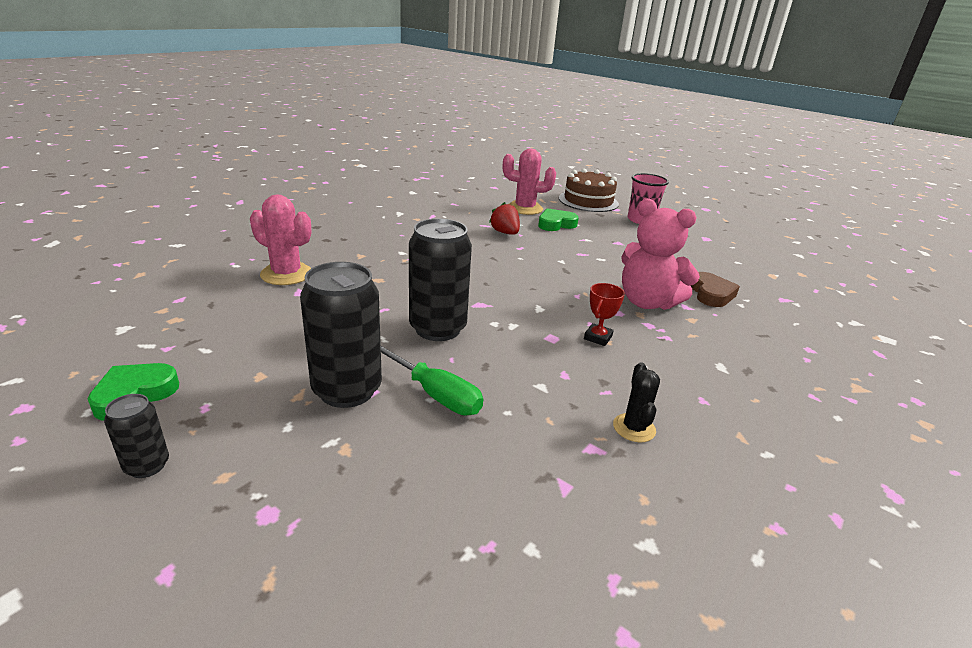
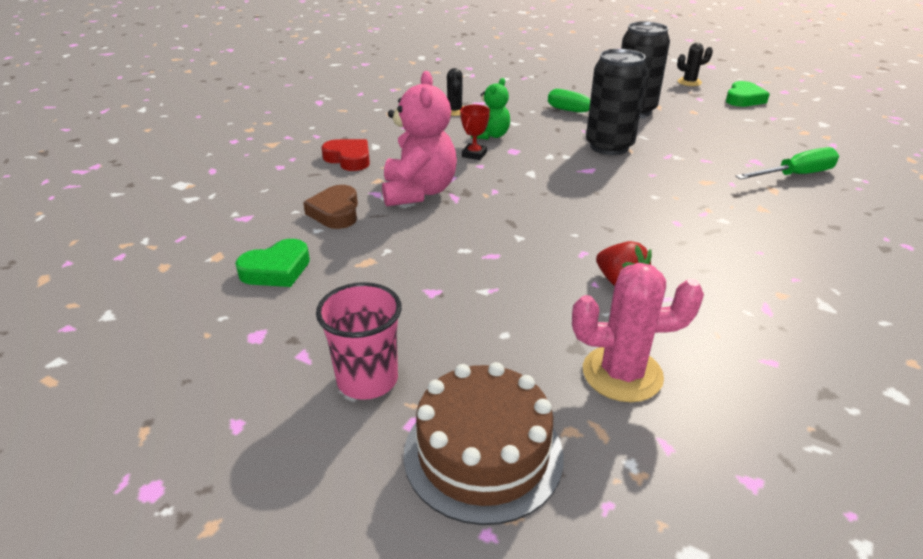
camera: 175 degrees right, 5 degrees up
black can [104,394,169,478] -> black cactus [677,43,713,86]
pink cactus [250,194,311,285] -> green screwdriver [735,147,839,180]
green heart [538,208,579,231] -> green heart moved to [235,239,310,287]
pink teddy bear [621,198,700,310] -> pink teddy bear turned 60 degrees clockwise [382,71,457,207]
none -> red heart [321,139,370,171]
none -> green teddy bear [471,78,510,140]

